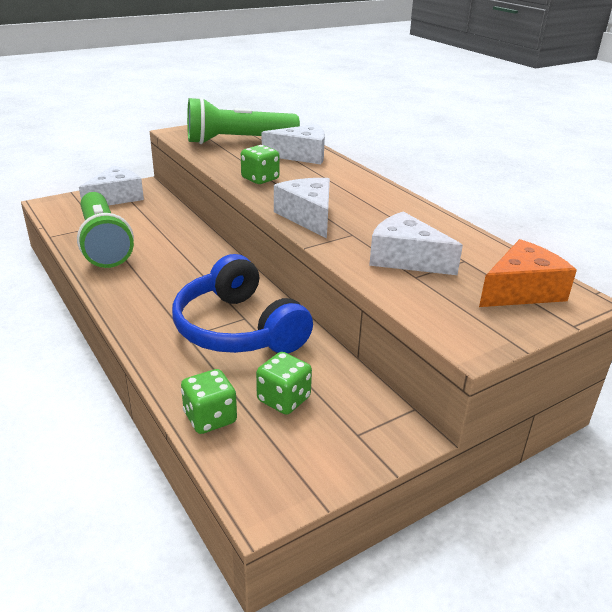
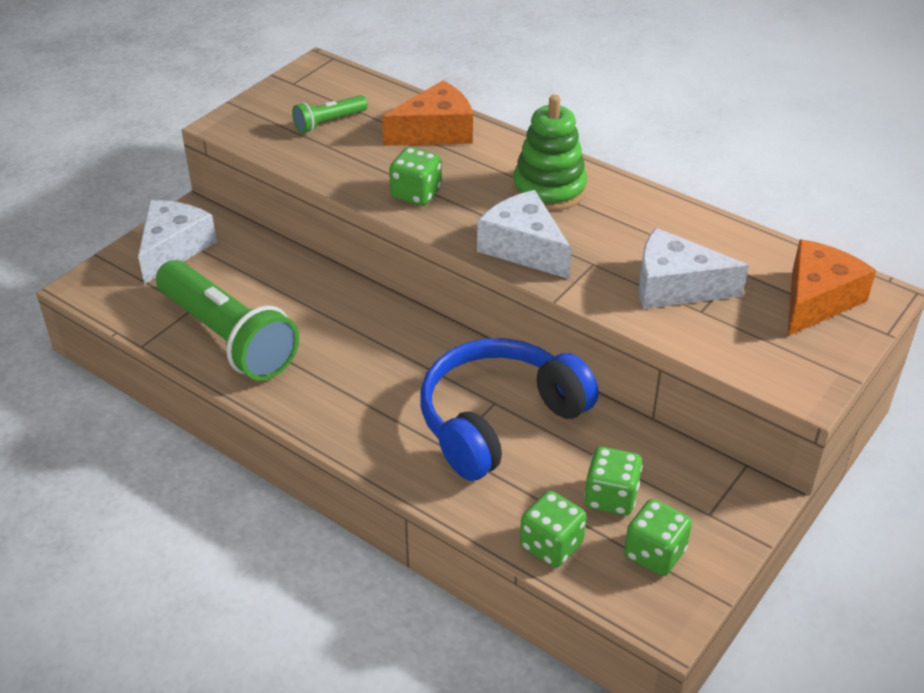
camera: 20 degrees left, 10 degrees up
blue headphones [172,254,313,353] -> blue headphones turned 105 degrees clockwise [420,338,599,481]
green flashlight [187,97,300,144] -> green flashlight [292,95,368,133], size x0.46
white cheese [262,124,325,164] -> orange cheese [382,80,473,146]
none -> green stacking toy [513,95,587,211]
none -> green dice [624,499,692,576]

